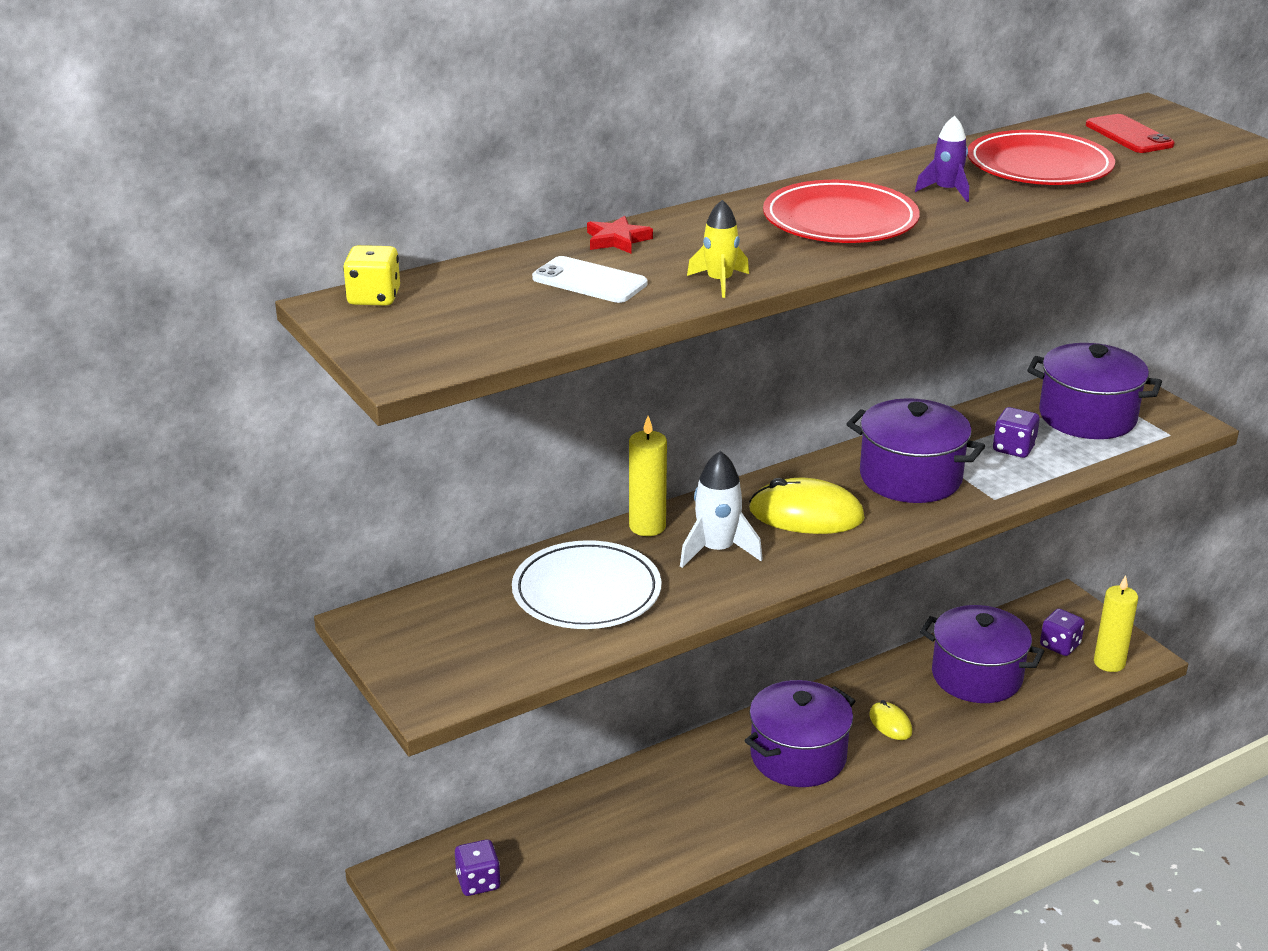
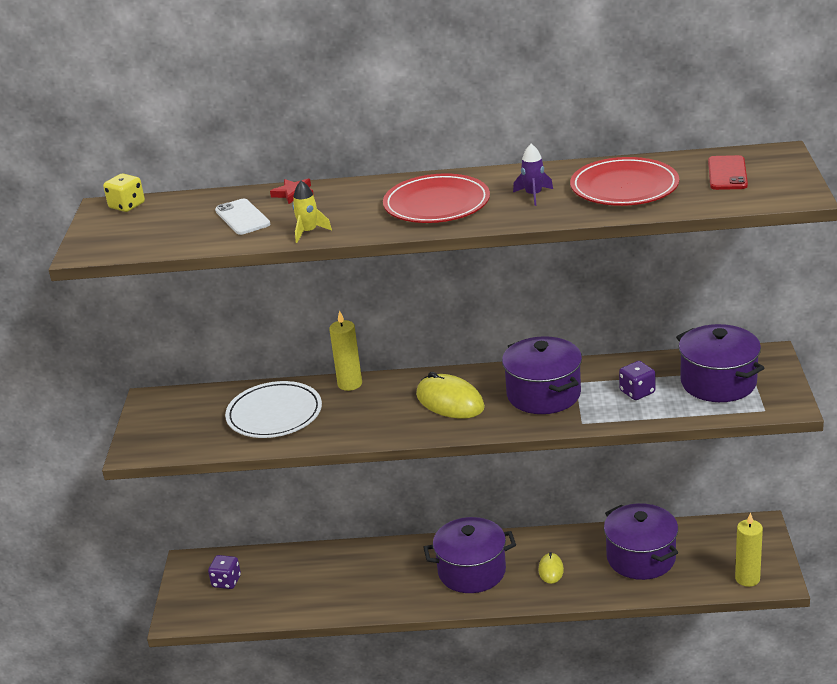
camera: 35 degrees right, 0 degrees up
white rocket [680,451,763,568] -> none
purple dice [1040,608,1085,656] -> none

